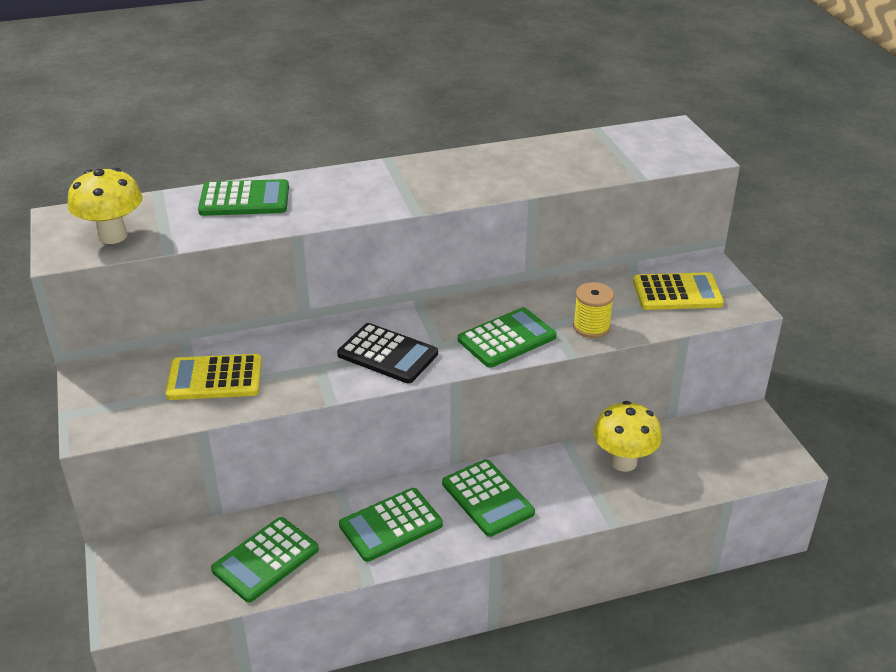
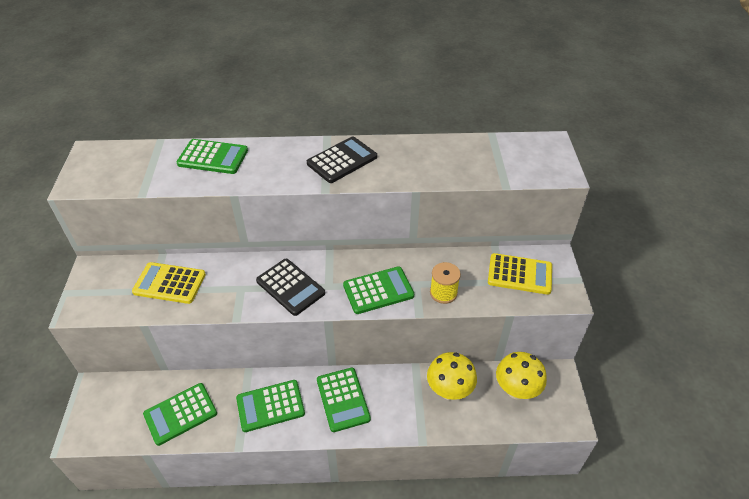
camera: 15 degrees right, 10 degrees up
yellow mushroom [68,168,143,244] -> yellow mushroom moved to [496,352,547,400]
none -> black calculator [307,136,377,183]

